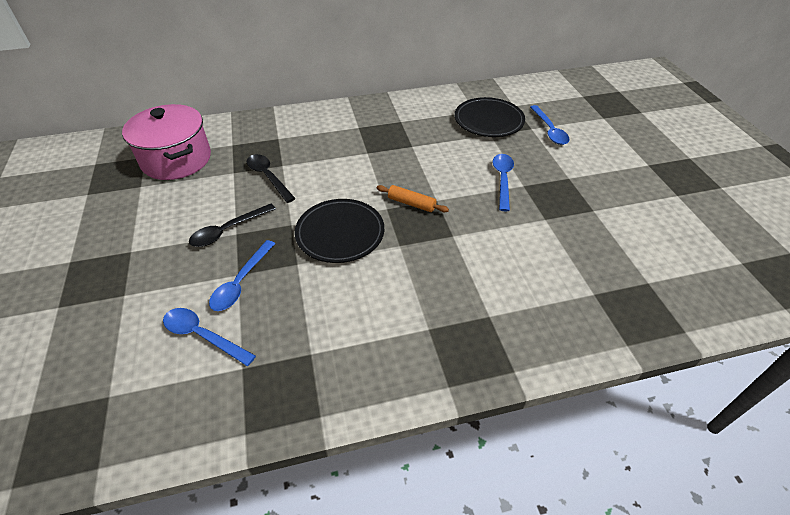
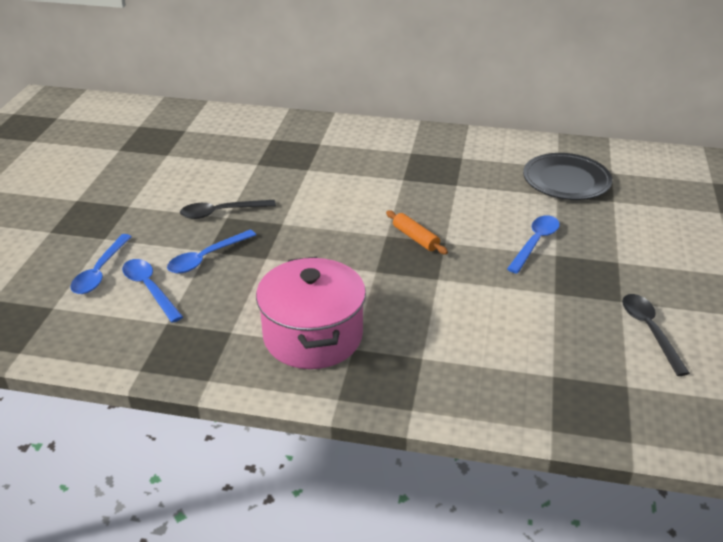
camera: 25 degrees right, 10 degrees down
pink pot [122,104,211,180] -> pink pot moved to [256,257,366,369]
black spoon [246,154,296,203] -> black spoon moved to [622,294,690,376]
black plate [295,199,384,263] -> none
blue spoon [530,105,570,145] -> blue spoon moved to [70,234,132,294]

